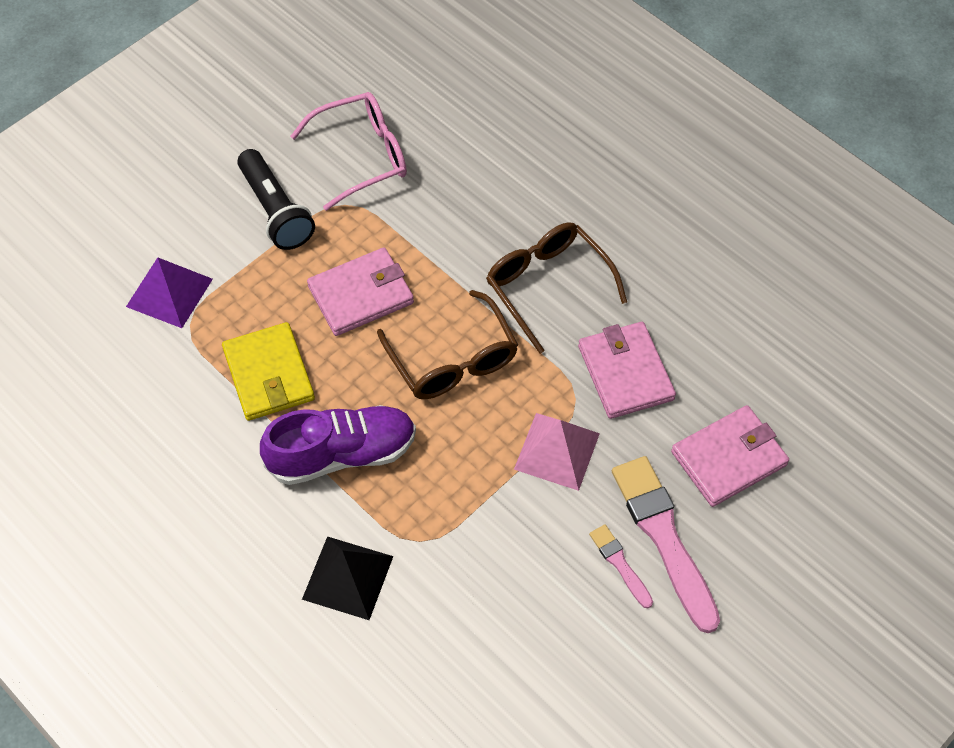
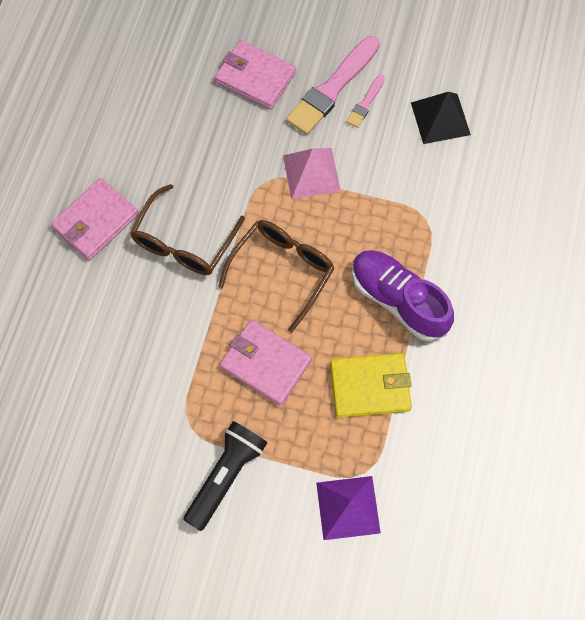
camera: 120 degrees left, 10 degrees up
yellow wallet [222,322,315,421] -> yellow wallet turned 45 degrees clockwise [330,353,412,418]
pink glasses [290,92,407,211] -> none
black pyramid [302,536,393,620] -> black pyramid moved to [411,92,471,144]
pink wallet [578,322,676,419] -> pink wallet moved to [51,178,139,260]

